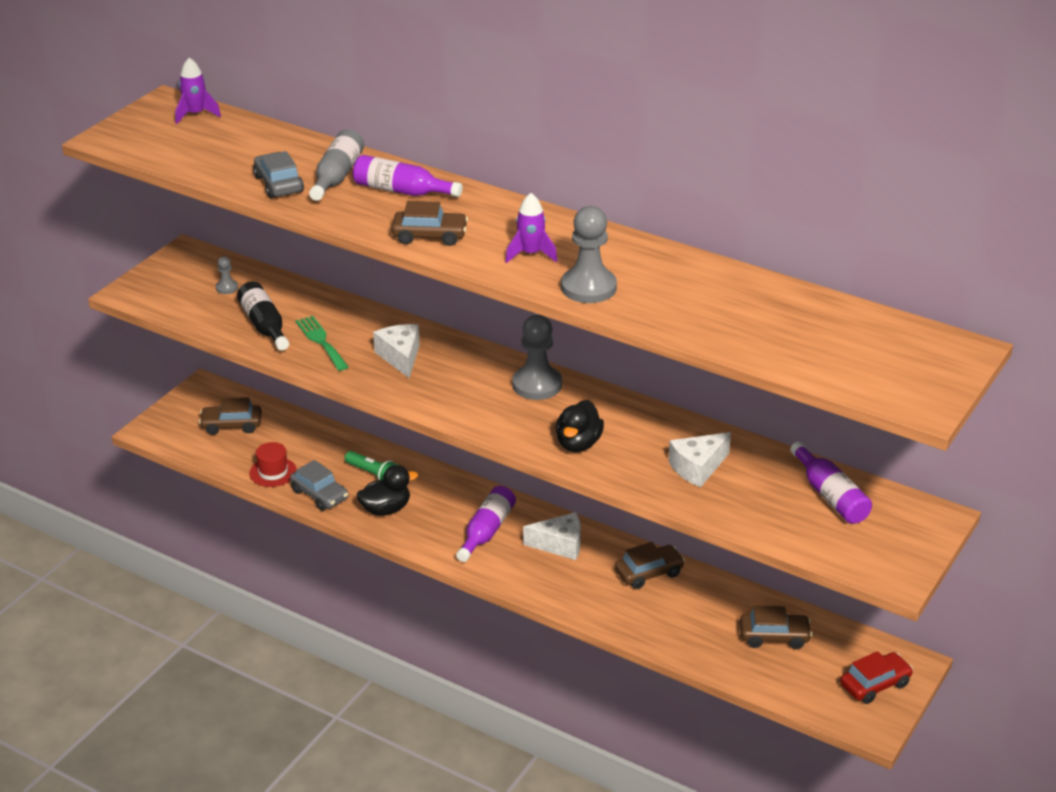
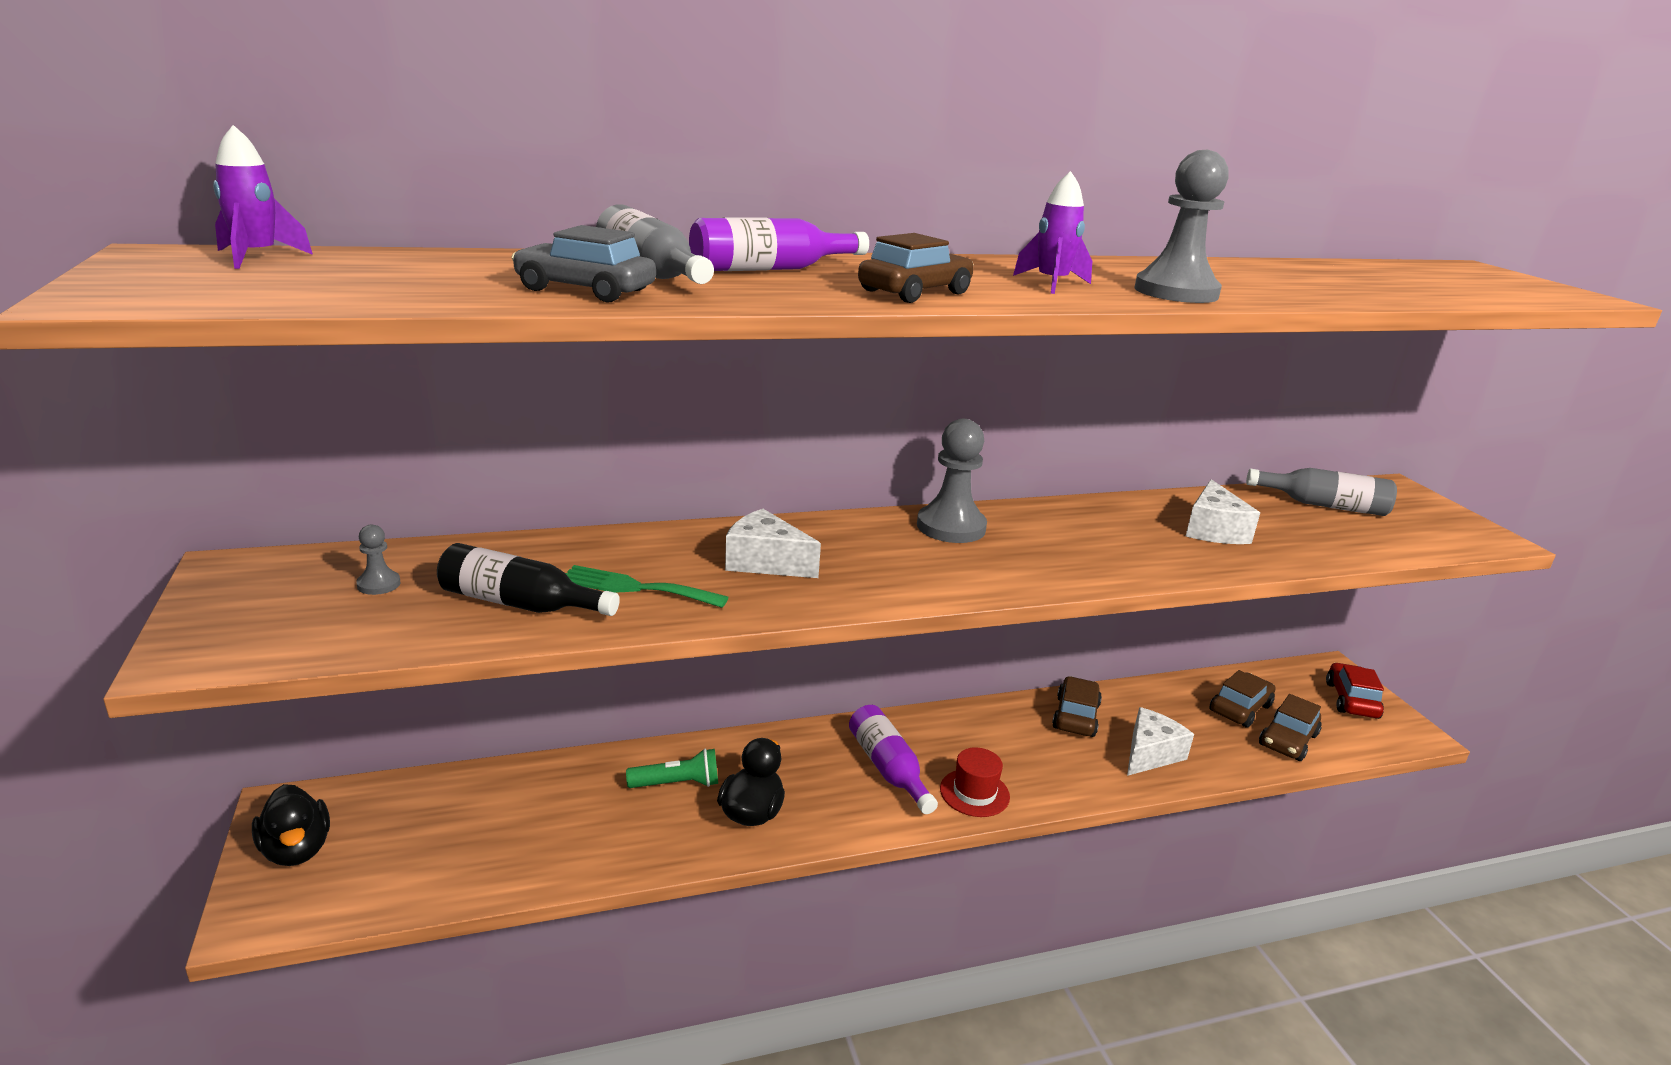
camera: 50 degrees left, 10 degrees down
brown car [199,397,262,435] -> brown car moved to [1259,694,1322,761]
red hat [249,442,297,487] -> red hat moved to [940,747,1010,817]
grey car [290,460,348,511] -> none
white cheese [523,512,581,560] -> white cheese moved to [1127,707,1194,776]
black duck [556,400,604,452] -> black duck moved to [252,784,330,866]
purple bottle [790,442,872,524] -> grey bottle [1246,468,1397,516]

